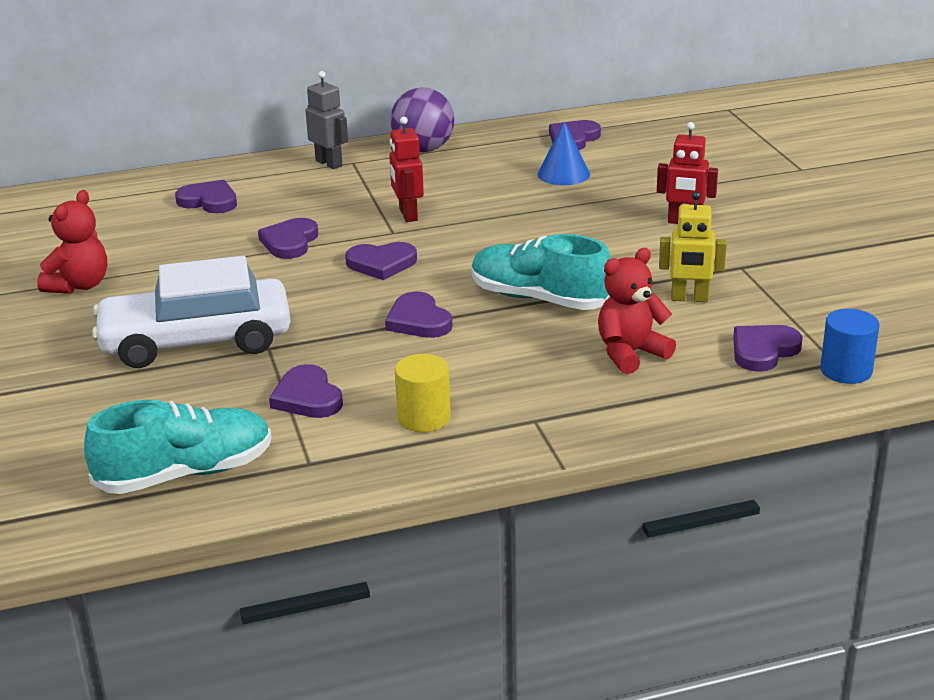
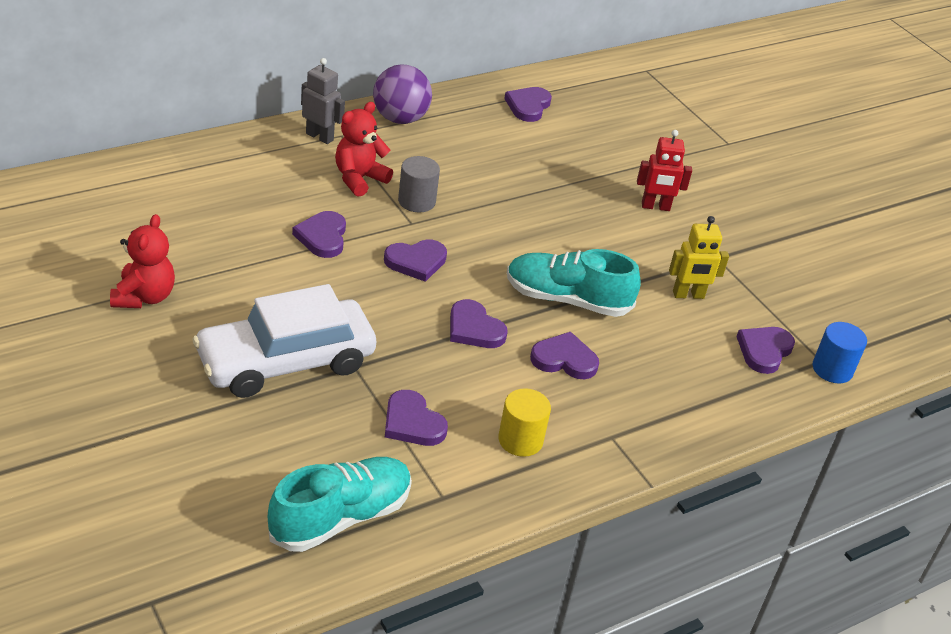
camera: 20 degrees left, 10 degrees up
purple heart [175,180,237,213] -> purple heart moved to [530,332,599,379]
red robot [389,117,424,222] -> grey cylinder [398,156,440,212]
blue cone [537,121,590,185] -> none
red teddy bear [598,248,676,374] -> red teddy bear moved to [335,102,393,197]

